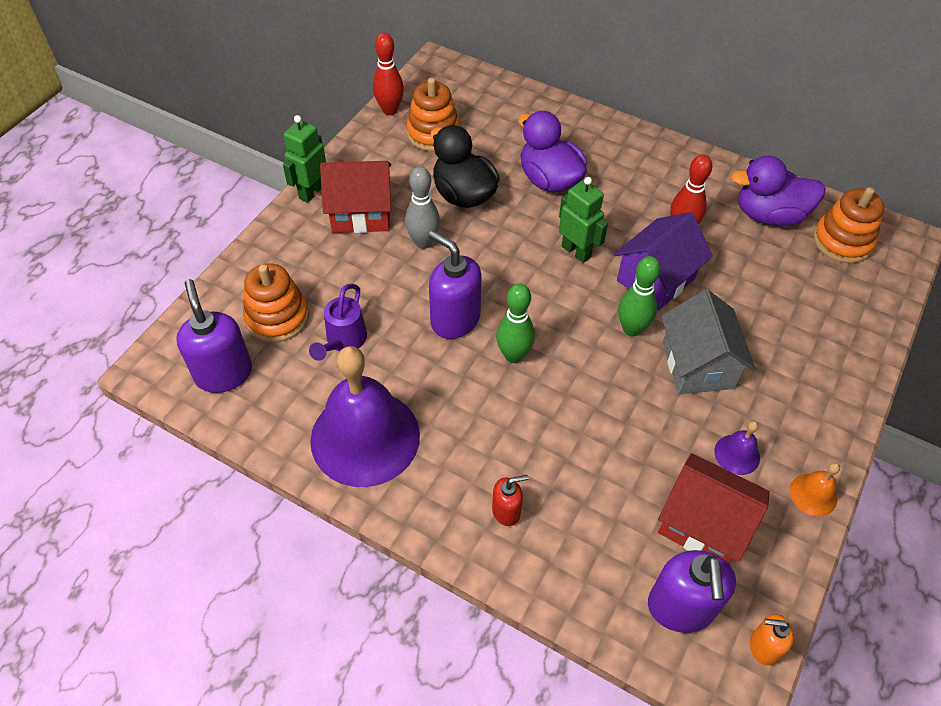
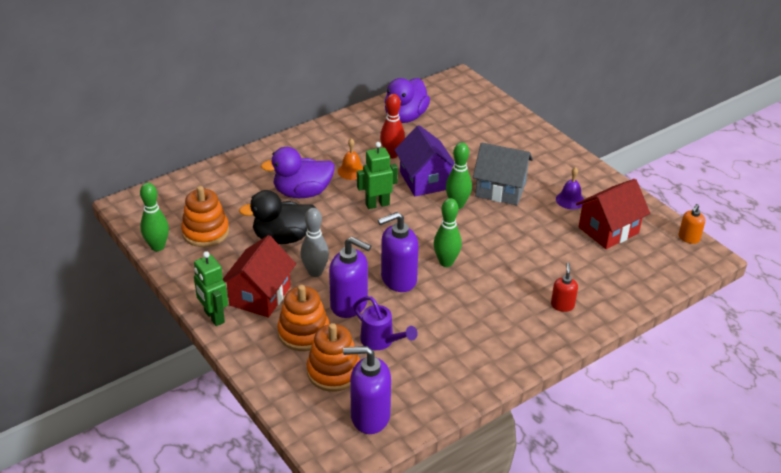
camera: 65 degrees left, 15 degrees down
purple bell [310,346,420,487] -> none
red bowling pin [373,32,404,115] -> green bowling pin [140,183,169,251]
purple soap dispenser [648,550,736,633] -> purple soap dispenser moved to [329,237,371,318]
orange bell [790,462,840,516] -> orange bell moved to [338,138,363,180]
orange stacking toy [813,187,884,263] -> orange stacking toy moved to [277,285,330,351]

